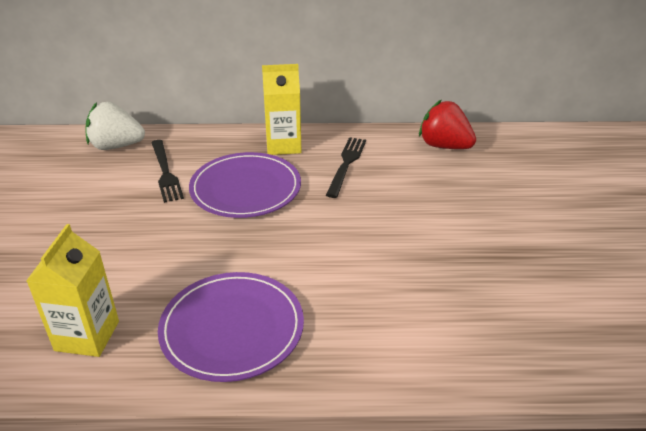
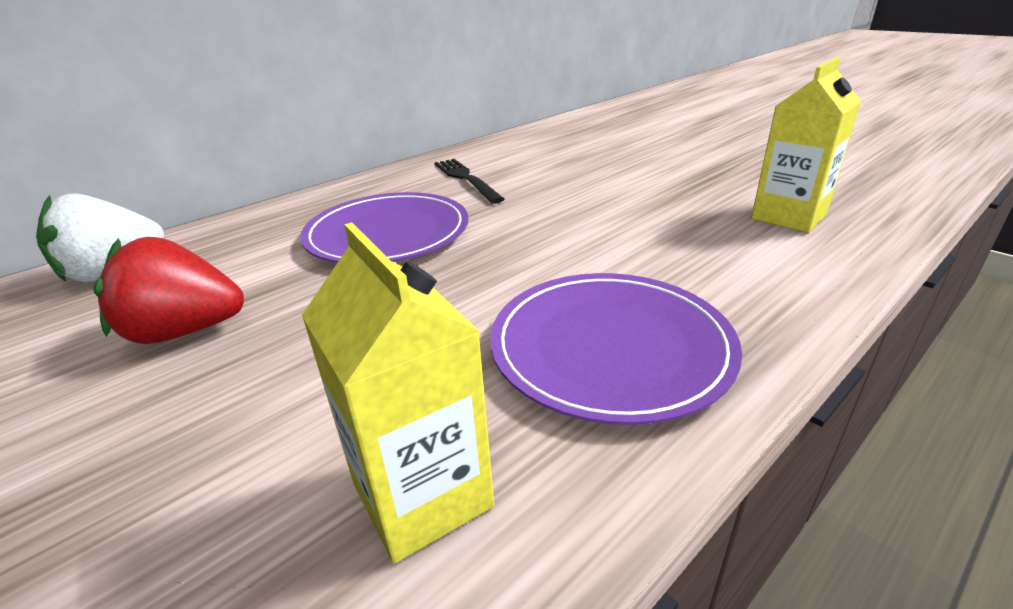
camera: 40 degrees left, 5 degrees down
black fork [151,140,184,203] -> none
yellow carton [262,64,301,155] -> yellow carton moved to [751,57,861,233]
red strawberry [419,100,476,149] -> red strawberry moved to [93,237,244,344]

